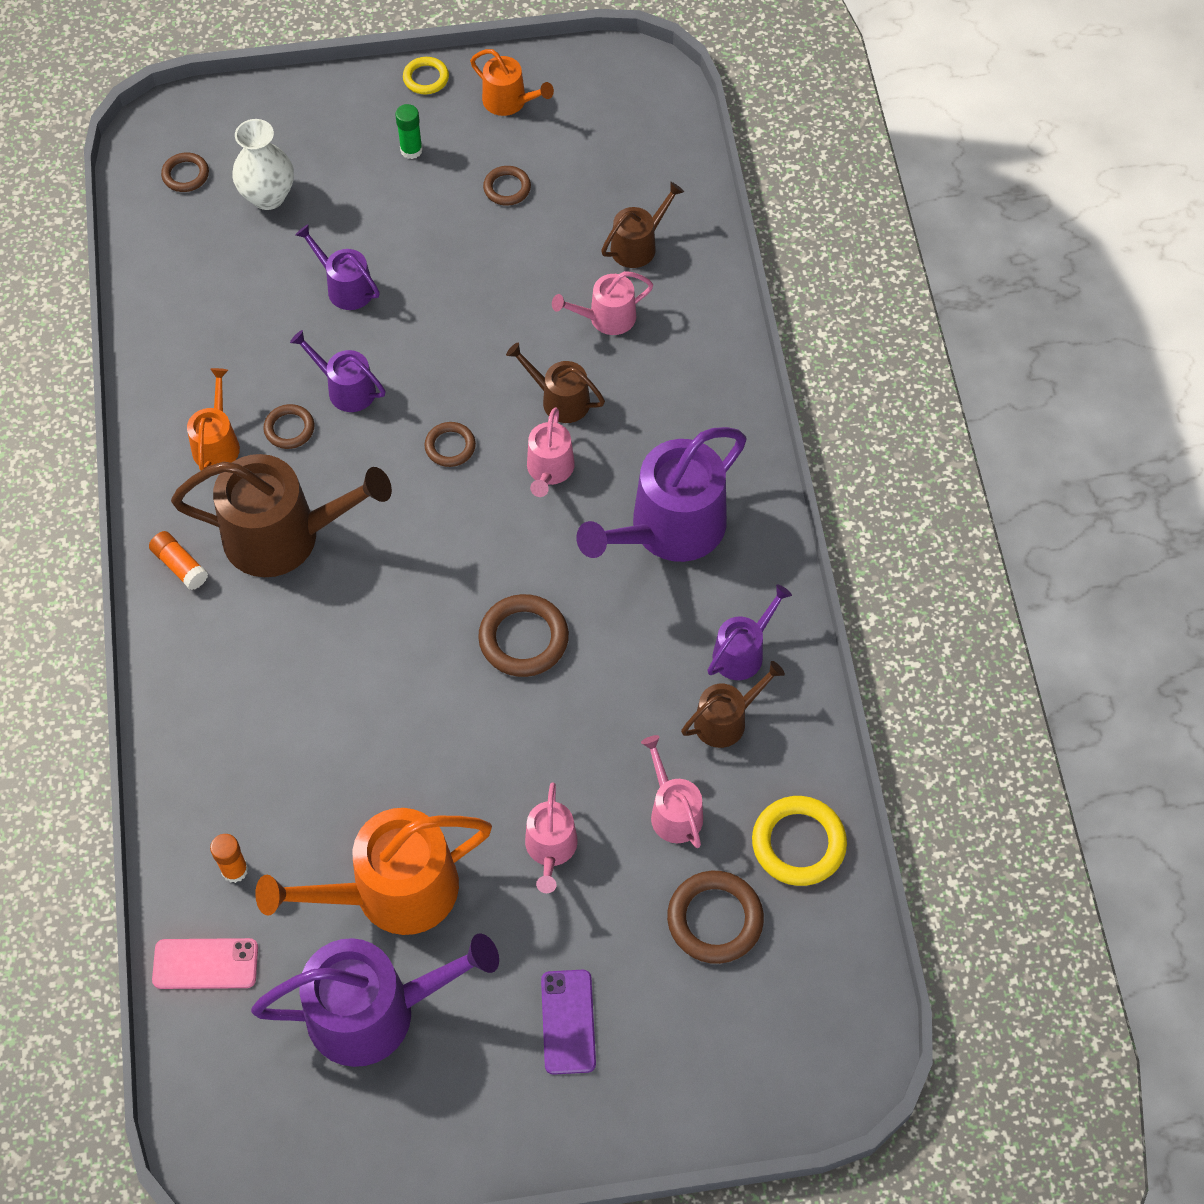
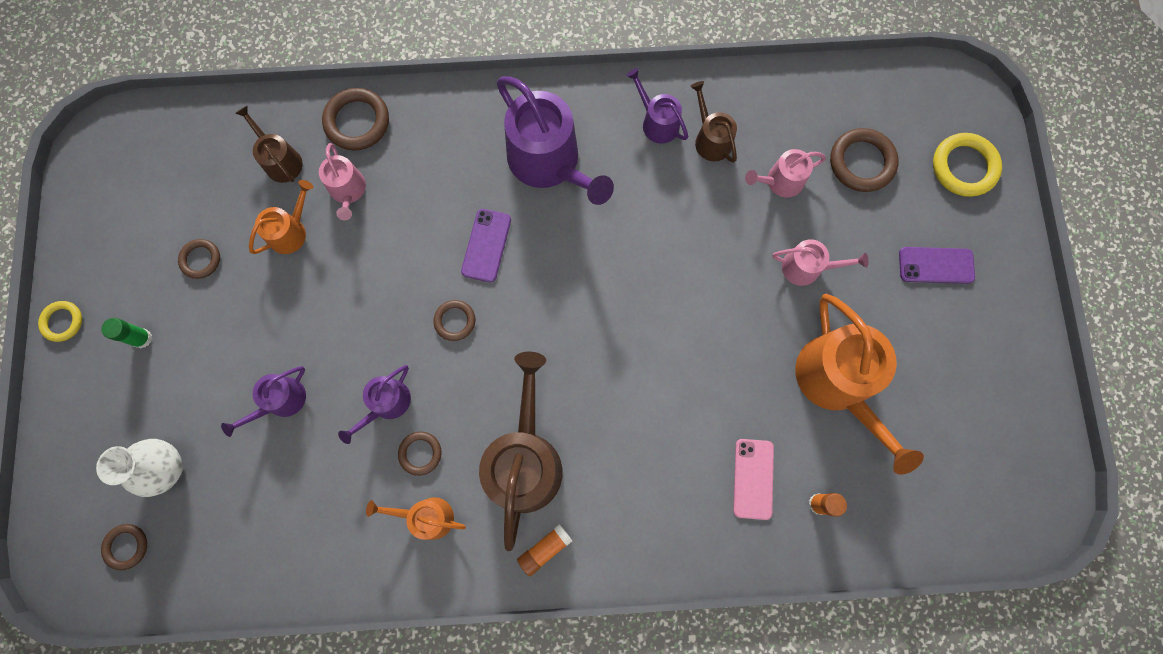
camera: 85 degrees left, 15 degrees up
pink phone [152,938,258,989] -> pink phone moved to [733,439,774,520]
purple watering can [251,934,499,1067] -> none
orange watering can [470,49,554,116] -> orange watering can moved to [249,180,313,254]
brown ring [478,594,569,677] -> brown ring moved to [322,88,389,150]
brown watering can [506,343,605,423] -> none
pink watering can [527,407,575,497] -> purple phone [461,209,511,282]
yellow ring [752,796,847,886] -> yellow ring moved to [933,133,1002,197]

